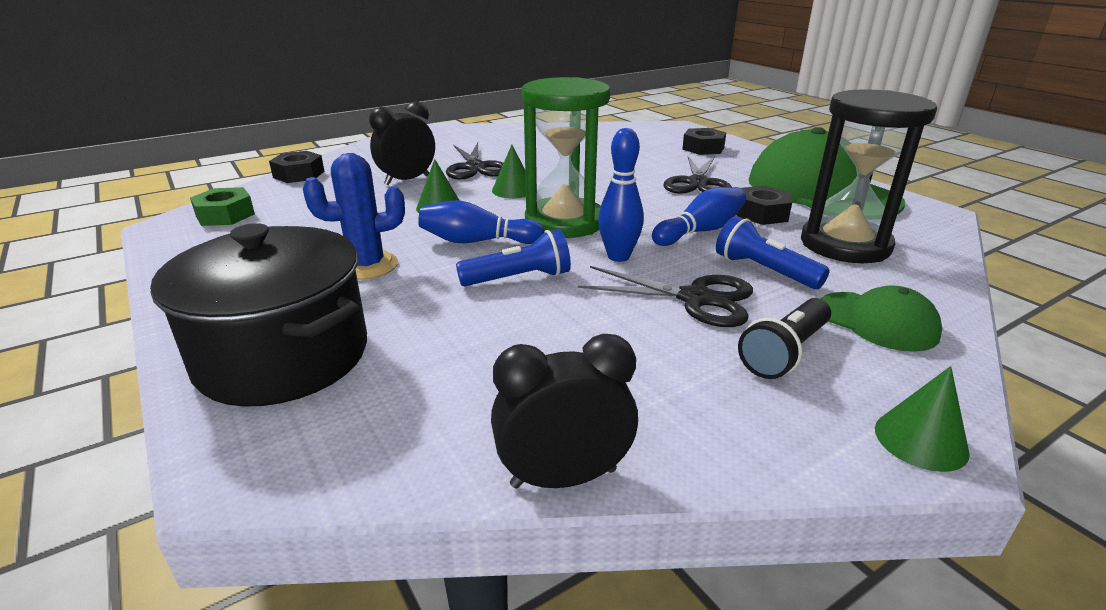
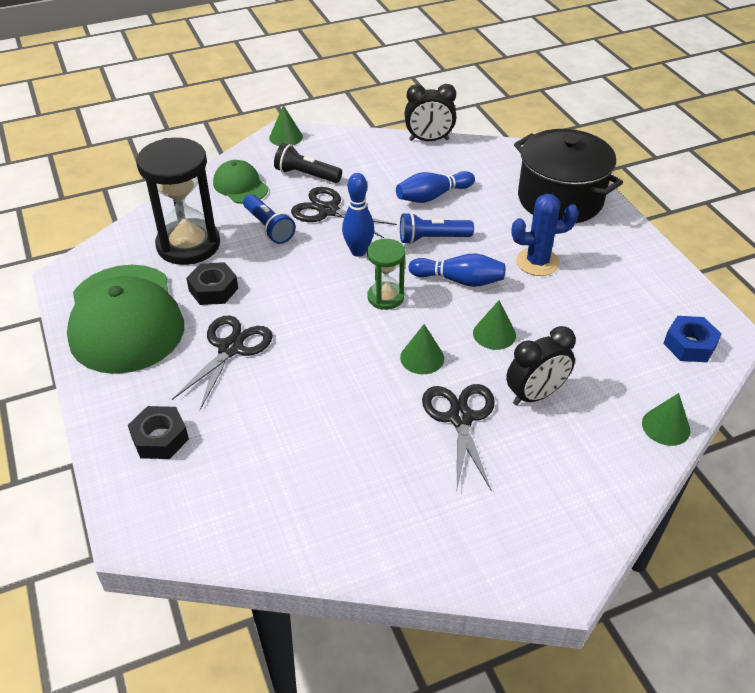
camera: 170 degrees left, 15 degrees up
green nut [190,187,255,226] -> blue nut [663,316,721,362]
black nut [269,151,325,183] -> green cone [642,393,690,446]
green hourglass [522,77,610,238] -> green hourglass [367,239,406,310], size x0.55
blue bowling pin [652,187,746,246] -> blue bowling pin moved to [396,171,475,203]
black flashlight [738,298,831,379] -> black flashlight turned 120 degrees counterclockwise [274,143,342,183]

